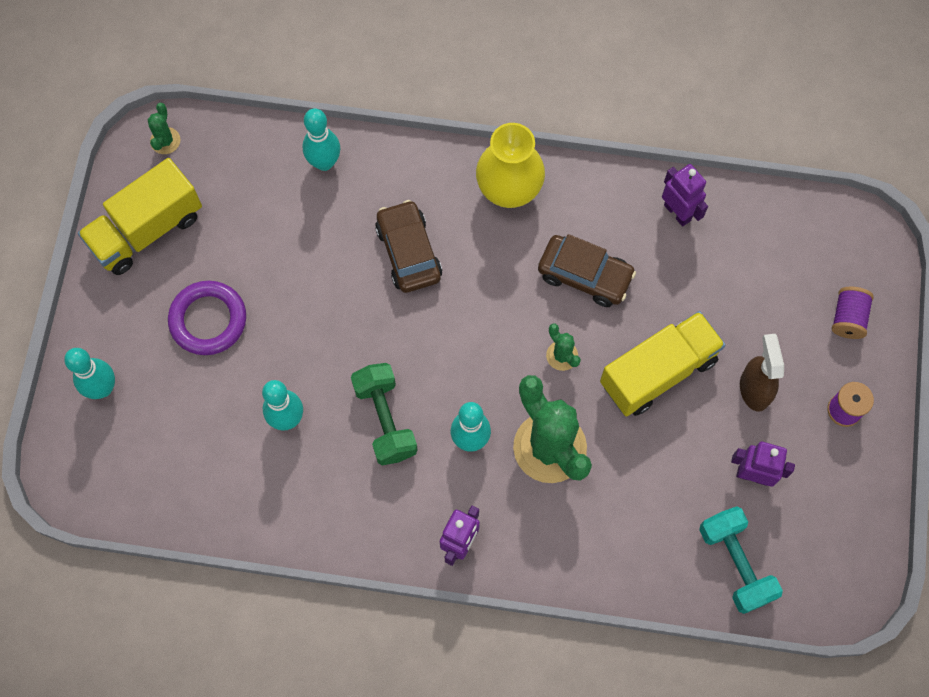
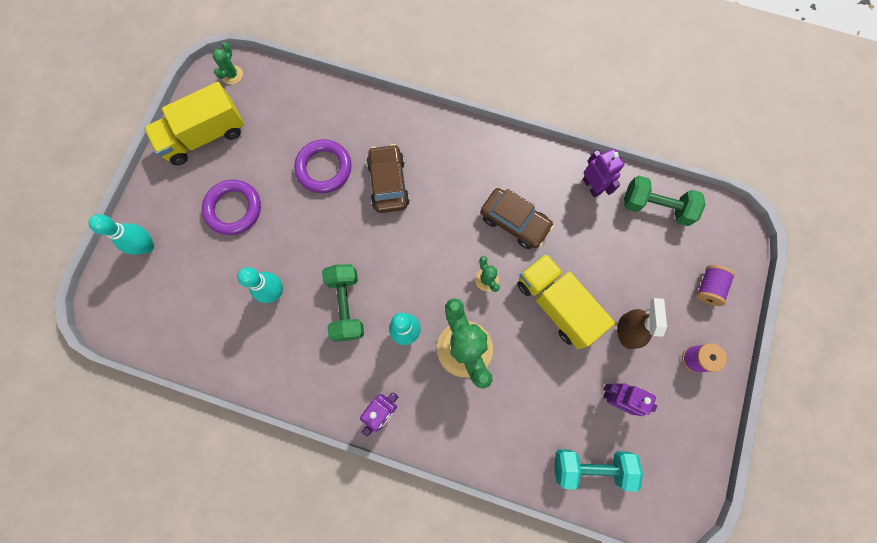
camera: 10 degrees right, 5 degrees up
turquoise bowling pin [302,108,340,171] -> none
yellow vase [476,123,545,208] -> none
yellow truck [600,311,725,416] -> yellow truck turned 105 degrees counterclockwise [517,253,615,349]
turquoise dumbbell [699,506,783,614] -> turquoise dumbbell turned 75 degrees counterclockwise [554,449,643,492]
none -> purple ring [294,139,351,193]
none -> green dumbbell [624,176,706,226]

